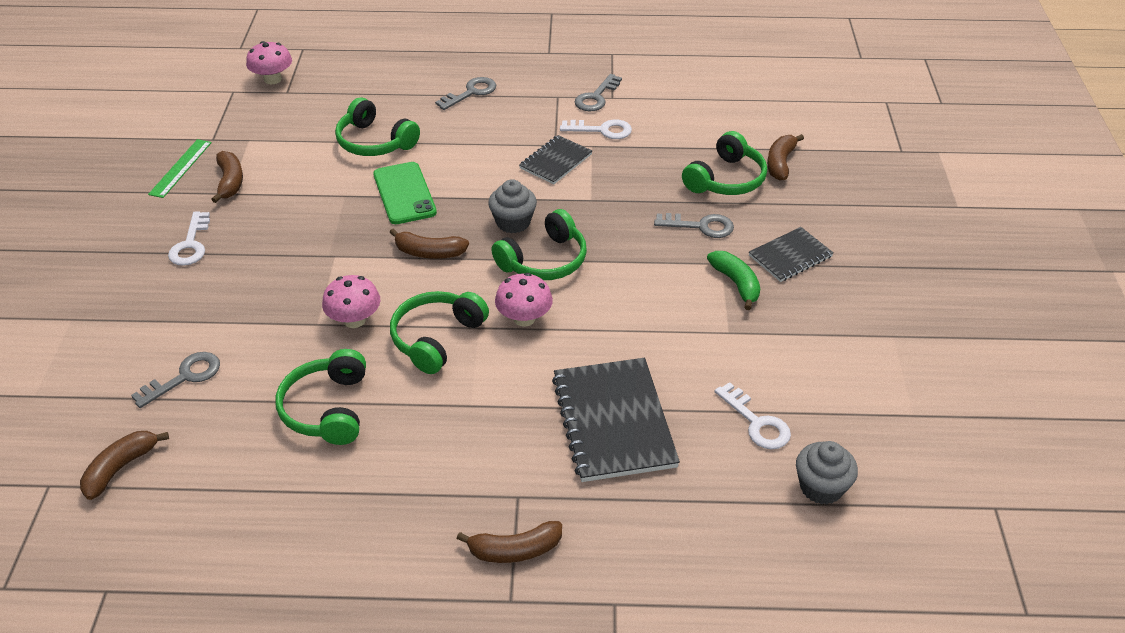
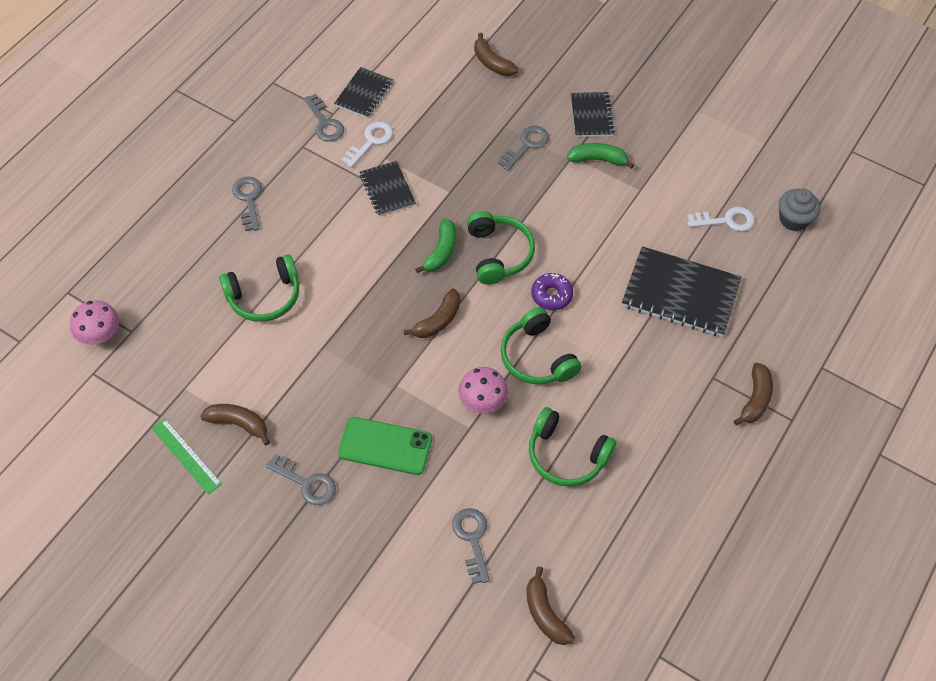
camera: 60 degrees left, 15 degrees up
white key [168,211,210,266] -> grey key [266,454,336,505]
green phone [373,162,437,224] -> green phone moved to [338,417,432,475]
grey cupcake [488,179,537,233] -> green banana [415,218,456,273]
pink mushroom [495,273,553,327] -> purple donut [531,273,573,310]
green headphones [682,131,767,195] -> none
none -> black notebook [334,67,393,118]

